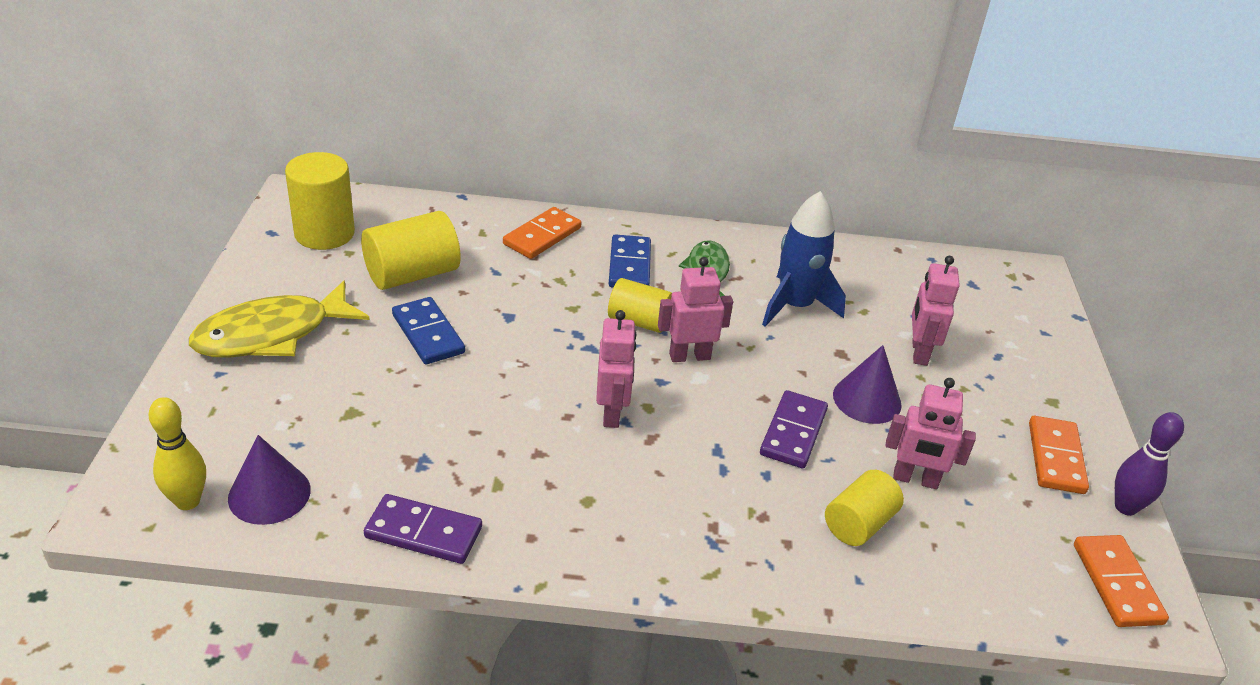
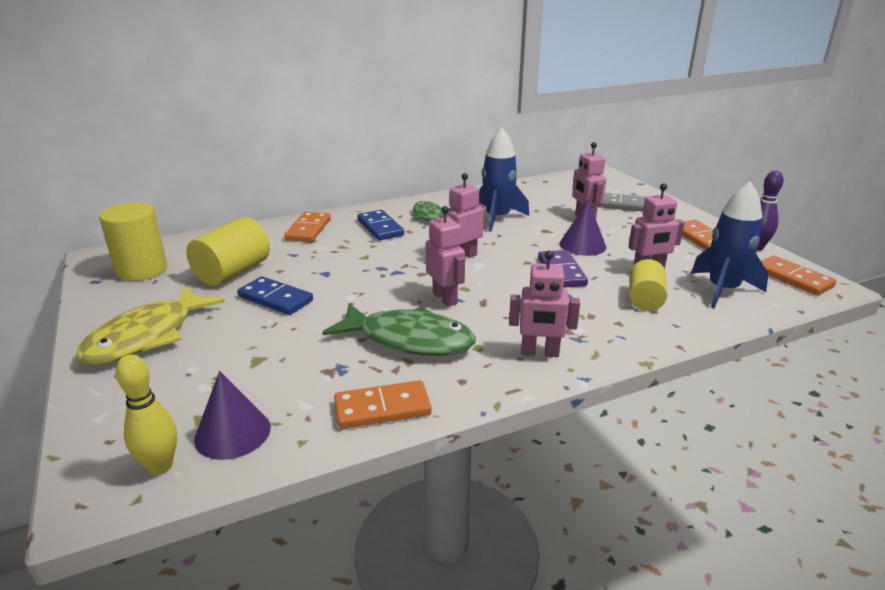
camera: 25 degrees left, 10 degrees down
purple domino [364,494,482,564] -> orange domino [334,380,432,429]
yellow cylinder [608,278,672,333] -> none
none -> green fish [322,303,476,356]
none -> pink robot [509,251,580,357]
none -> grey domino [598,193,646,212]
none -> blue rocket [691,181,769,308]

